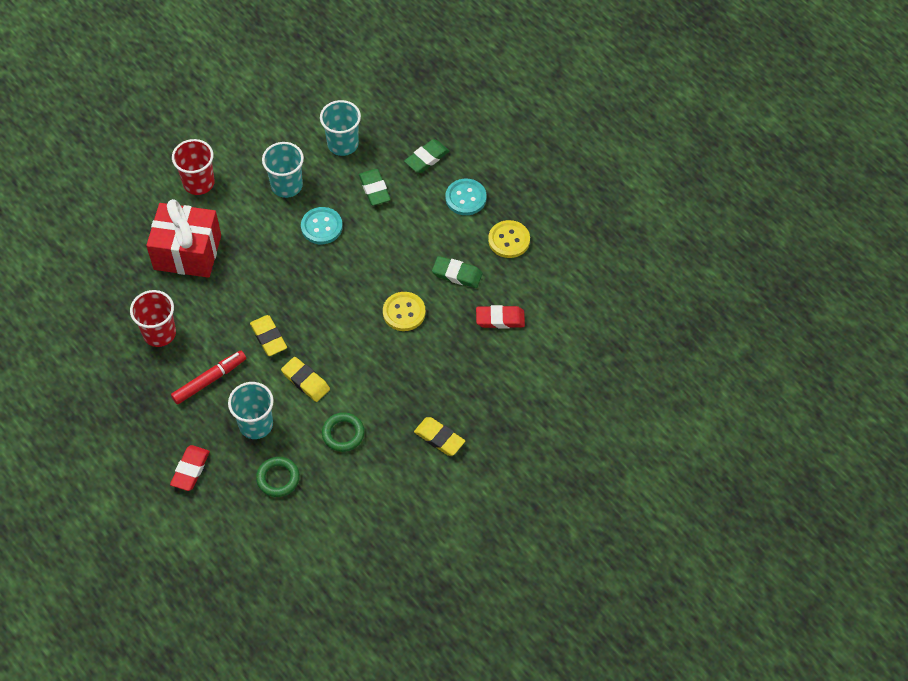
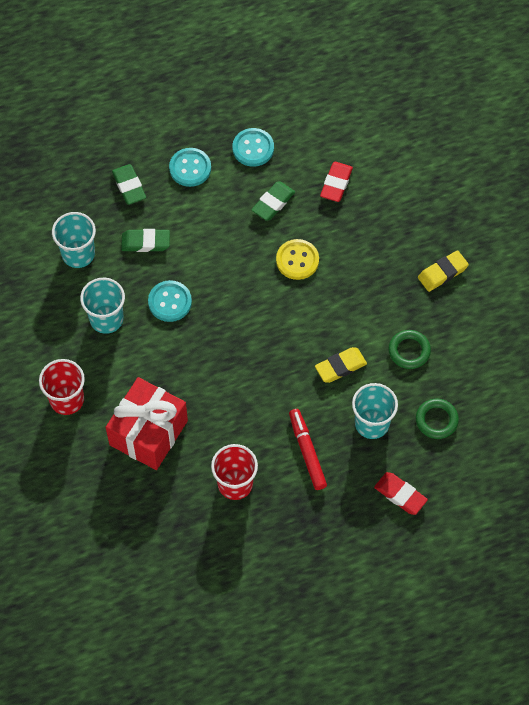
camera: 70 degrees left, 5 degrees up
yellow eraser [250,315,287,356] -> none
yellow button [488,220,530,258] -> turquoise button [232,128,274,167]

